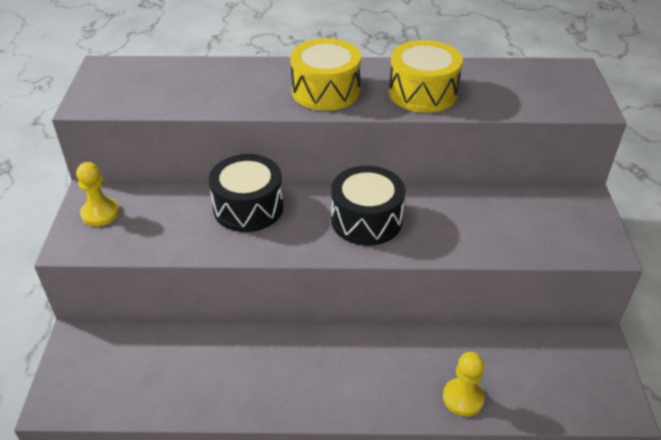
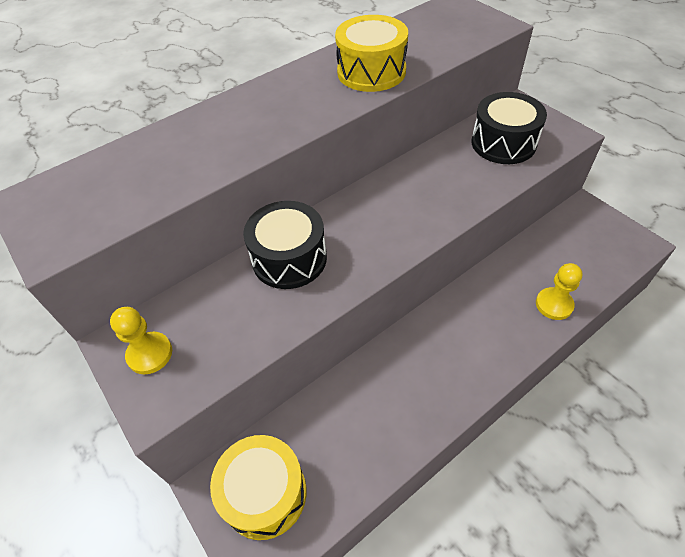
camera: 35 degrees left, 10 degrees up
yellow drum [290,38,361,111] -> yellow drum moved to [210,435,307,540]
black drum [331,166,405,246] -> black drum moved to [471,92,547,164]

